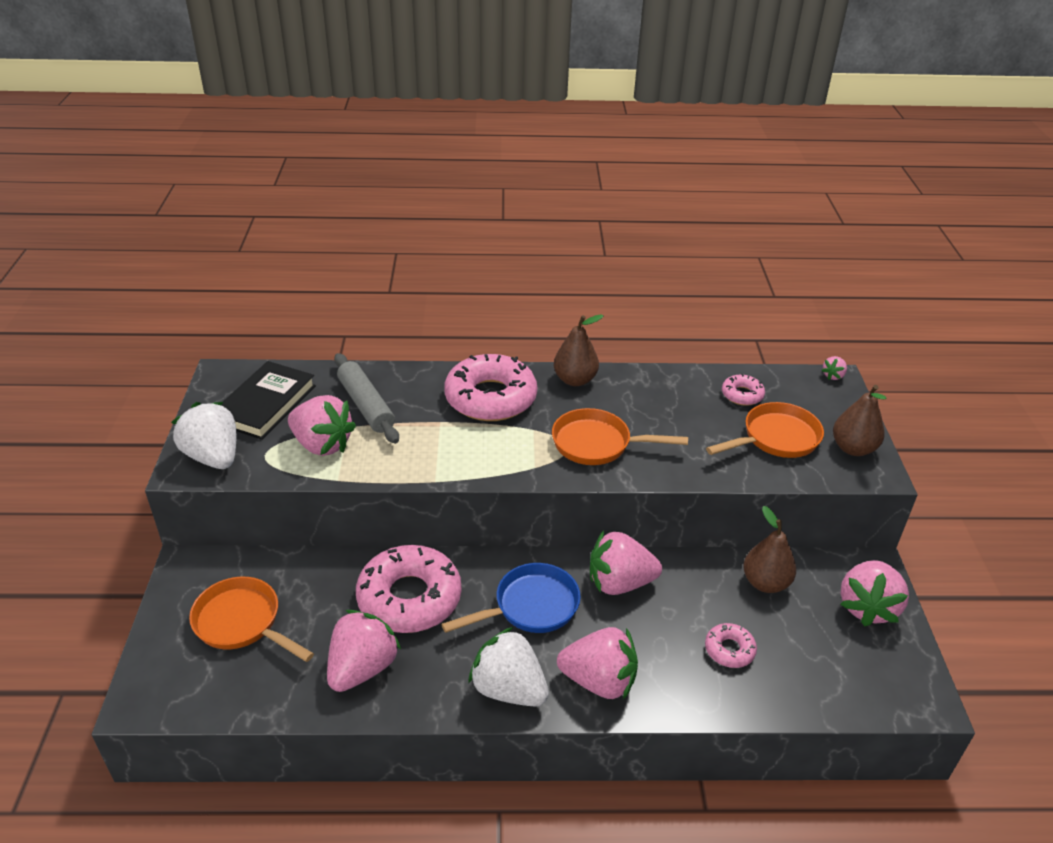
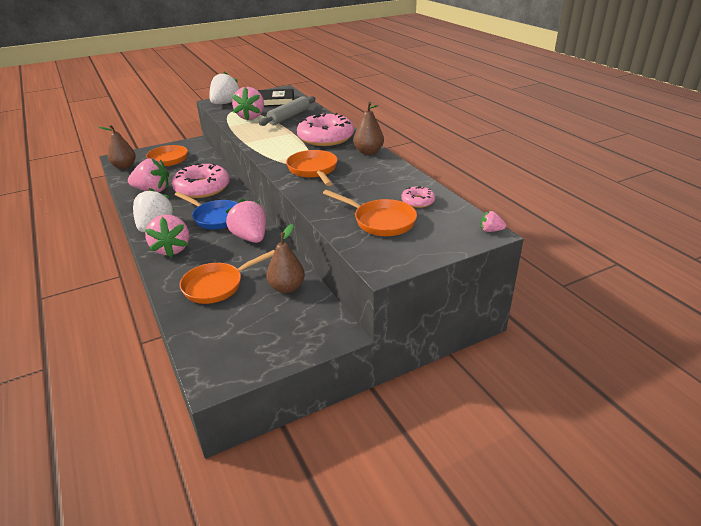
camera: 65 degrees right, 5 degrees down
pink donut [705,623,757,668] -> orange pan [180,250,275,304]
brown pear [833,385,887,456] -> brown pear moved to [98,125,136,169]
pink strawberry [840,560,909,627] -> none

